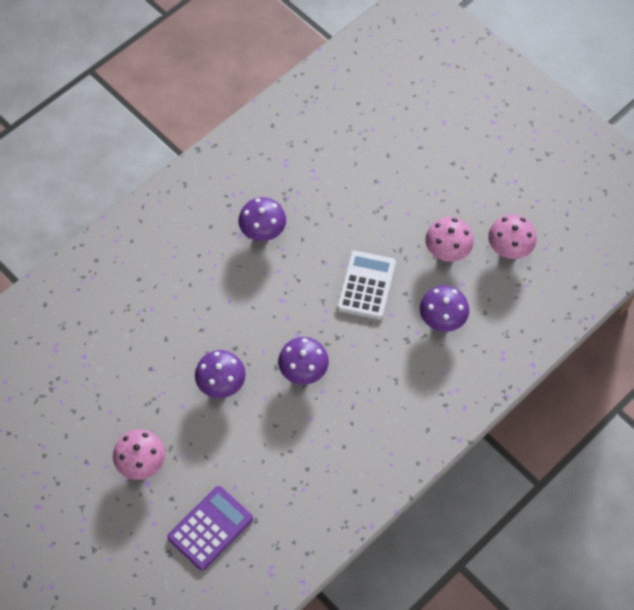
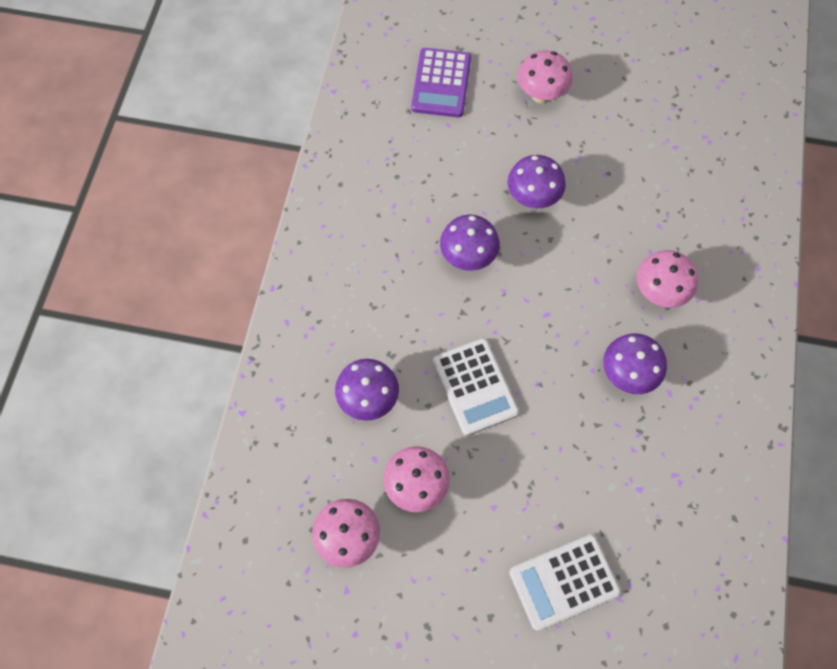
camera: 145 degrees right, 5 degrees up
none -> white calculator [509,534,621,631]
none -> pink mushroom [637,250,698,308]

